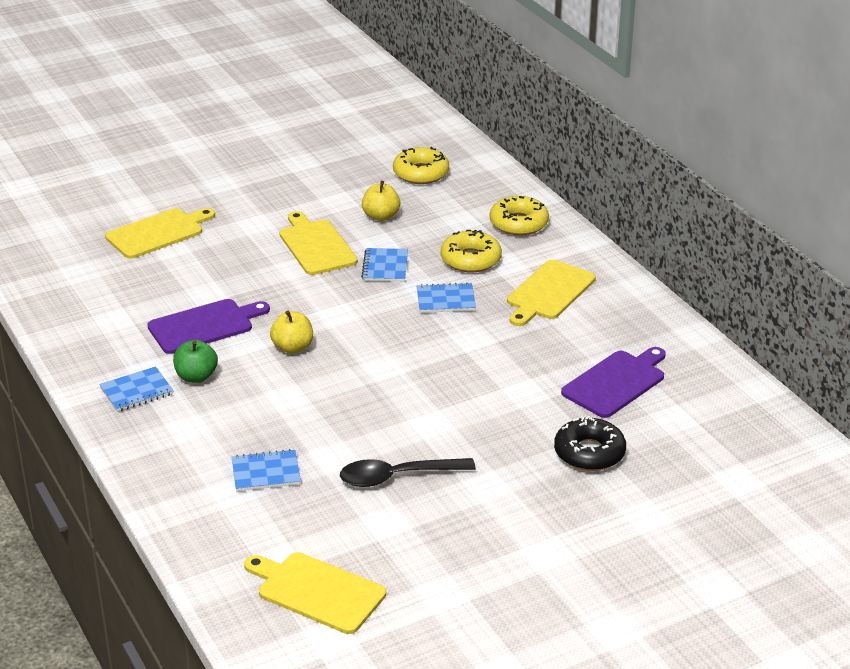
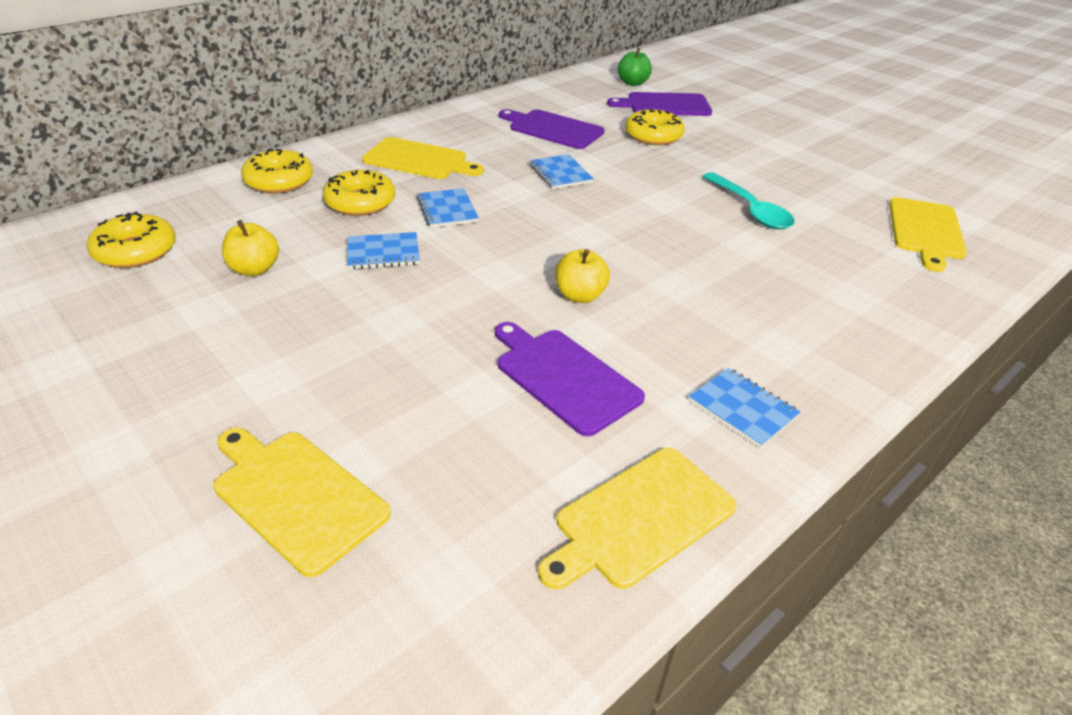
camera: 105 degrees left, 5 degrees up
green apple [173,340,218,383] -> green apple moved to [618,47,652,86]
blue notebook [232,449,301,491] -> blue notebook moved to [530,154,594,189]
yellow cutting board [280,211,358,275] -> yellow cutting board moved to [538,448,736,589]
black spoon [340,458,476,487] -> turquoise spoon [702,172,795,229]
black donut [554,416,626,471] -> yellow donut [625,109,685,145]
none -> purple cutting board [607,92,712,116]

